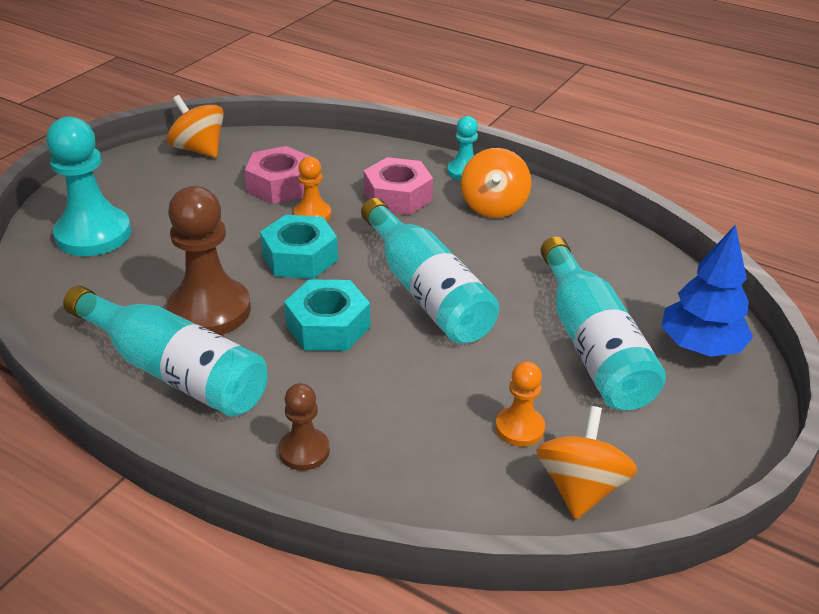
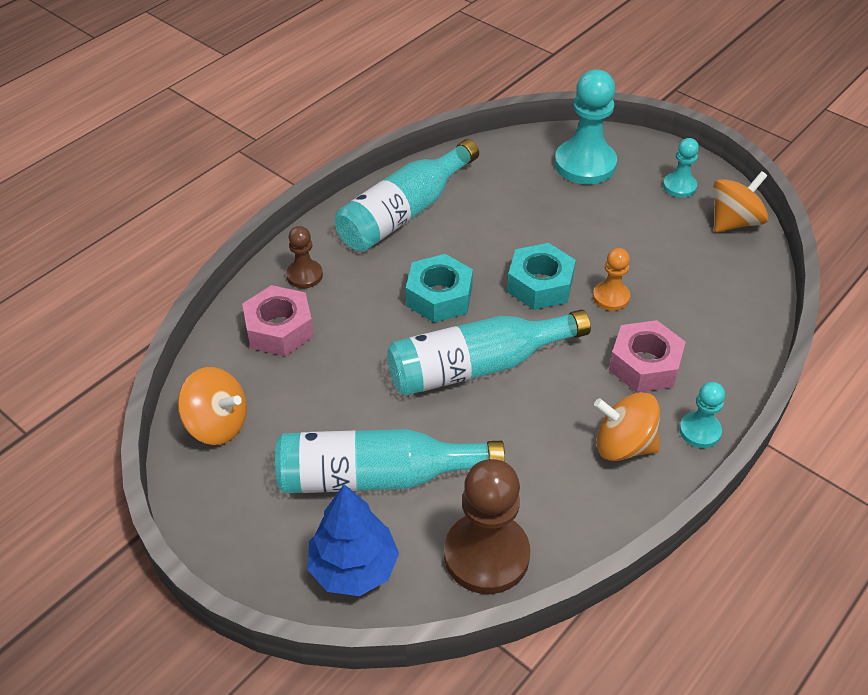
camera: 100 degrees right, 10 degrees up
brown pawn [167,186,251,335] -> brown pawn moved to [444,459,530,594]
pink nut [245,146,312,204] -> pink nut moved to [242,285,314,356]
orange pawn [496,361,545,447] -> none
none -> turquoise pawn [663,138,699,198]

